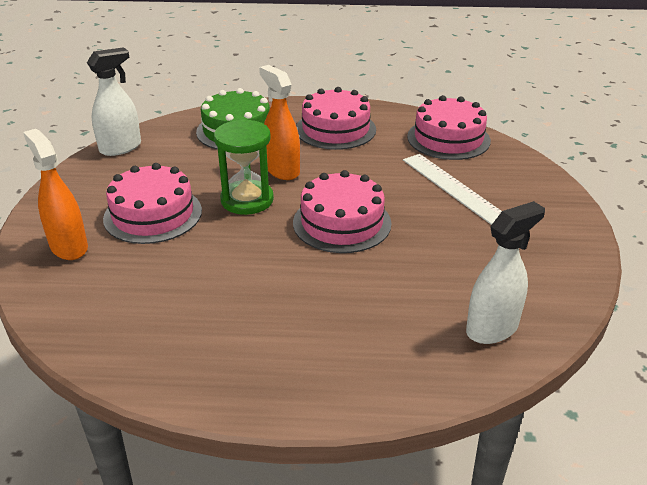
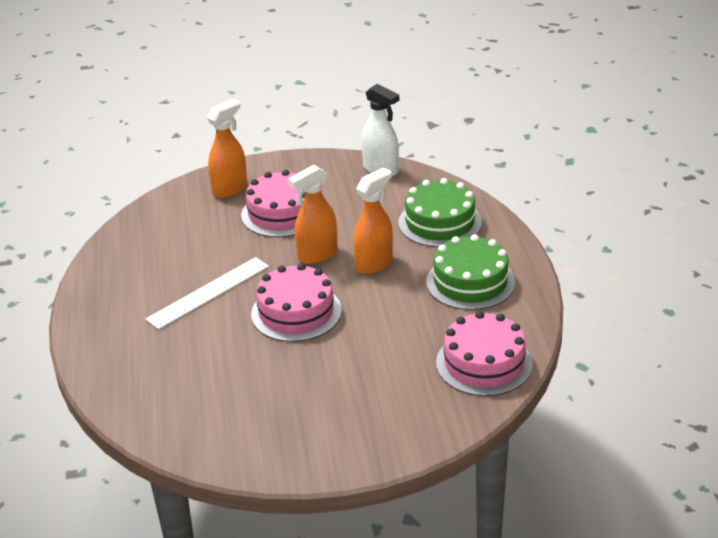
camera: 80 degrees right, 0 degrees up
green hourglass [214,119,274,215] -> orange spray bottle [288,165,337,264]
pink cake [296,87,376,150] -> green cake [426,234,515,310]
white ruler [403,154,502,225] -> white ruler moved to [146,257,269,329]
white spray bottle [466,201,545,344] -> none

